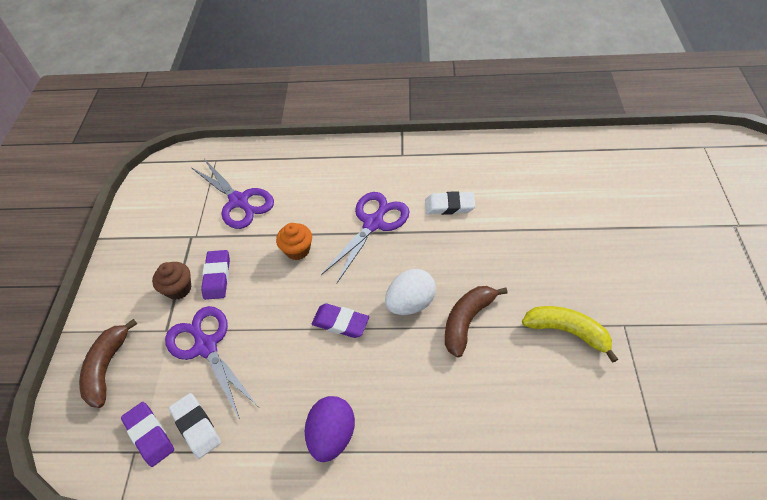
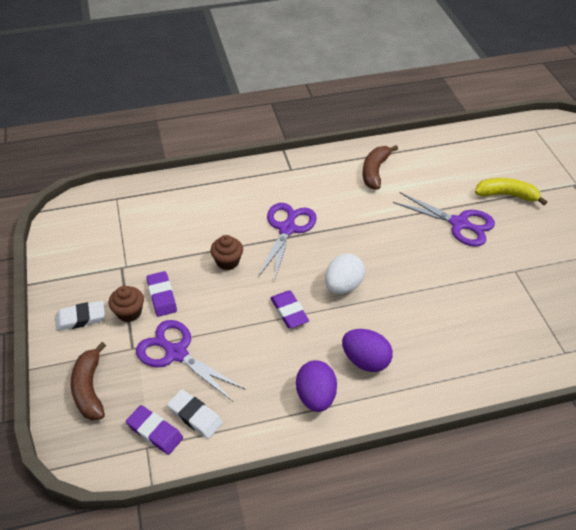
camera: 20 degrees left, 5 degrees down
purple scissors [192,160,274,229] -> purple scissors moved to [393,192,495,247]
orange cupcake [276,223,312,260] -> brown cupcake [210,235,243,270]
purple eraser [312,303,369,338] -> purple eraser turned 60 degrees clockwise [271,291,309,328]
white eraser [425,191,475,215] -> white eraser moved to [55,301,105,331]
brown banana [445,286,508,358] -> brown banana moved to [363,145,398,190]
yellow banana [522,306,618,363] -> yellow banana moved to [475,178,547,205]
none -> purple egg [342,329,393,372]

